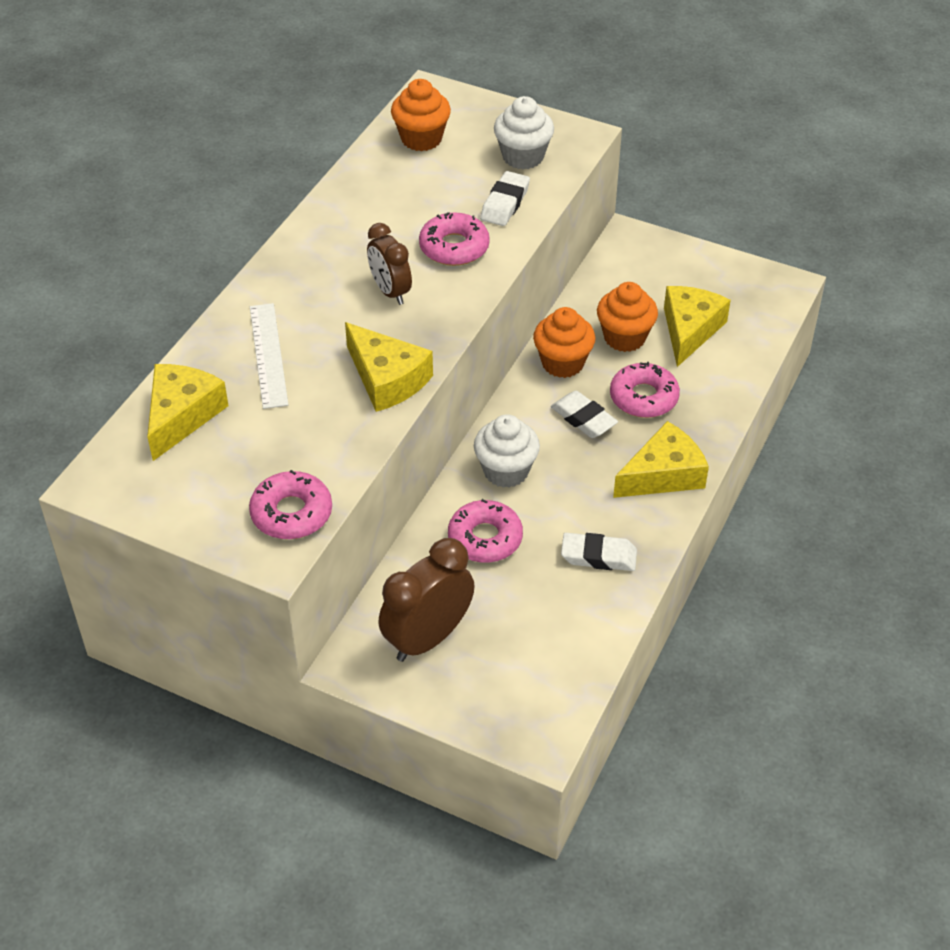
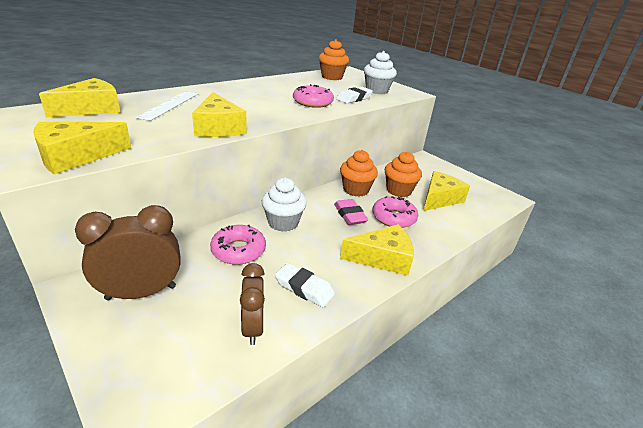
camera: 20 degrees right, 15 degrees down
pink donut [249,470,332,539] -> yellow cheese [33,122,131,174]
brown clock [367,223,412,305] -> brown clock moved to [240,263,265,345]
white eraser [551,391,618,438] -> pink eraser [334,199,368,225]

